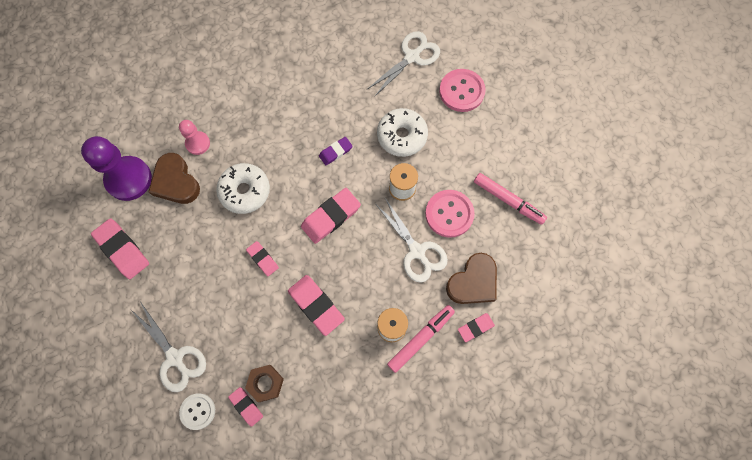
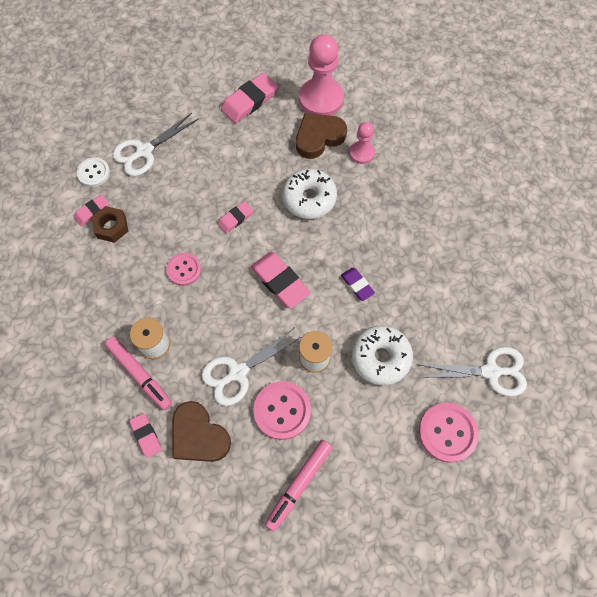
camera: 90 degrees right, 5 degrees down
purple pawn [81,136,152,201] -> pink pawn [299,34,344,116]
pink eraser [288,275,345,336] -> pink button [167,253,201,286]
white scissors [367,31,440,97] -> white scissors turned 45 degrees counterclockwise [417,347,527,396]

